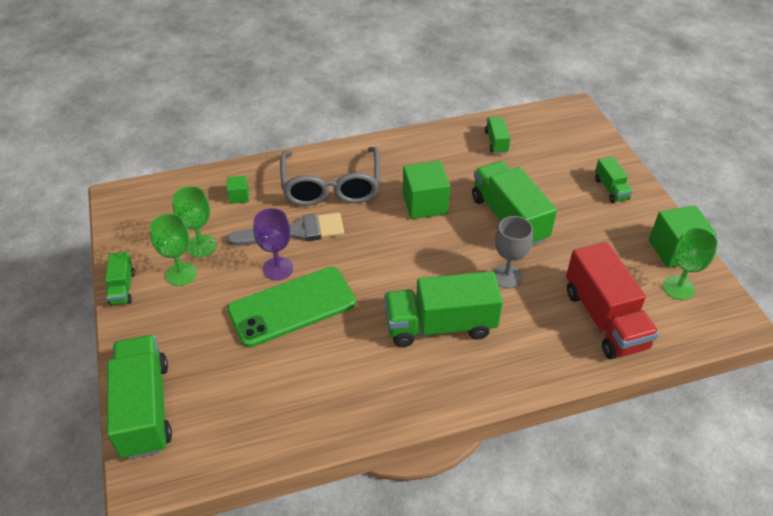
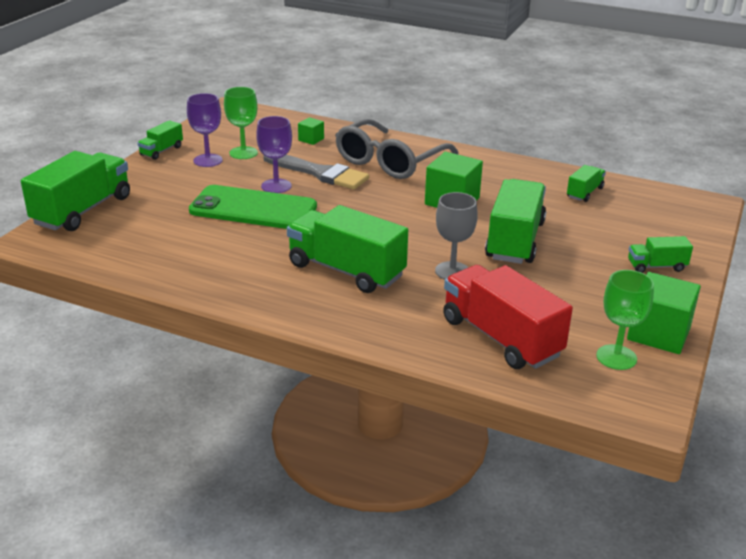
camera: 40 degrees right, 15 degrees down
green goblet [149,214,197,286] -> purple goblet [187,93,223,167]
red truck [566,242,659,359] -> red truck turned 120 degrees clockwise [443,265,573,369]
green truck [595,157,633,203] -> green truck turned 60 degrees clockwise [628,236,693,273]

